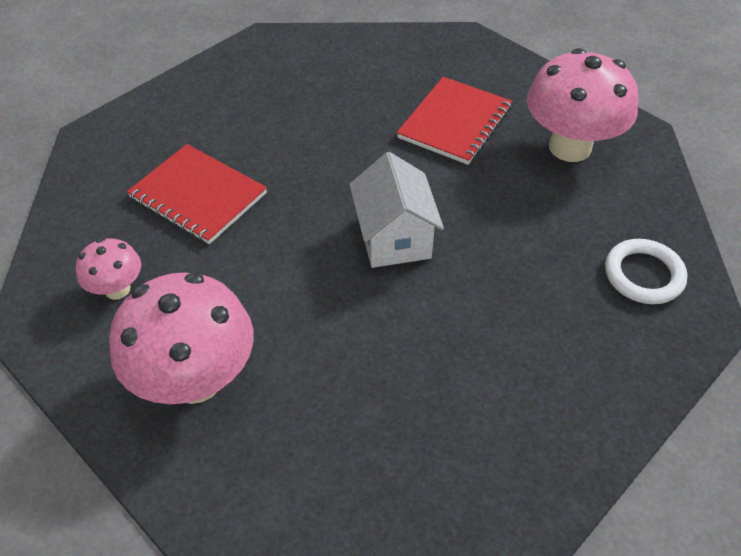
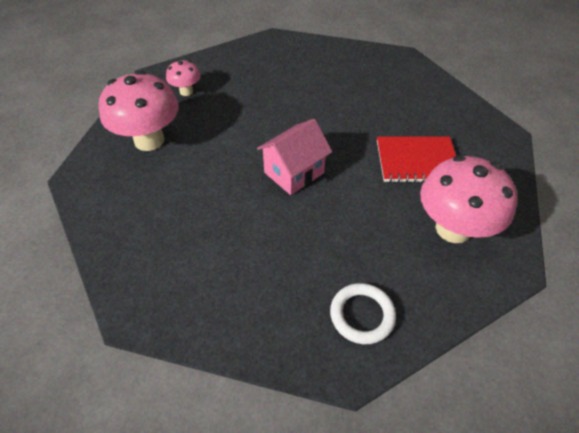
camera: 60 degrees right, 0 degrees up
red notebook [127,144,267,244] -> none
white house [349,152,444,268] -> pink house [257,119,332,195]

